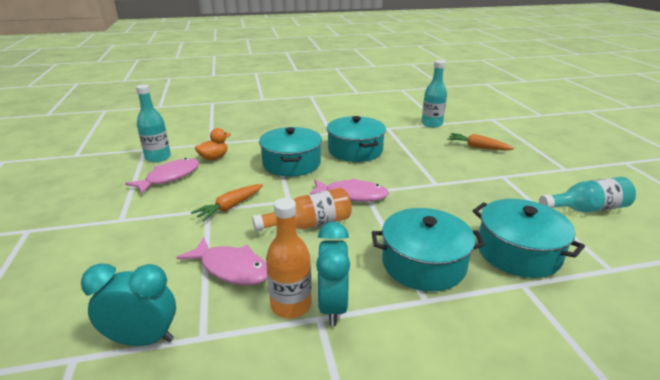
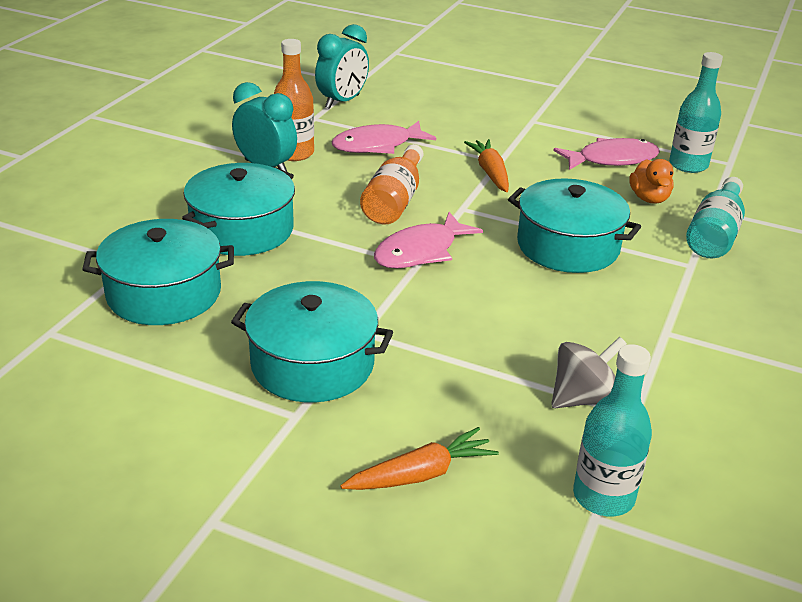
camera: 125 degrees right, 5 degrees up
pink fish [125,158,199,195] -> pink fish turned 90 degrees counterclockwise [553,138,660,170]
turquoise pot [327,116,386,162] -> turquoise pot moved to [231,281,393,402]
turquoise bottle [539,177,636,213] -> turquoise bottle moved to [686,177,745,258]
none -> grey spinning top [551,337,627,408]

